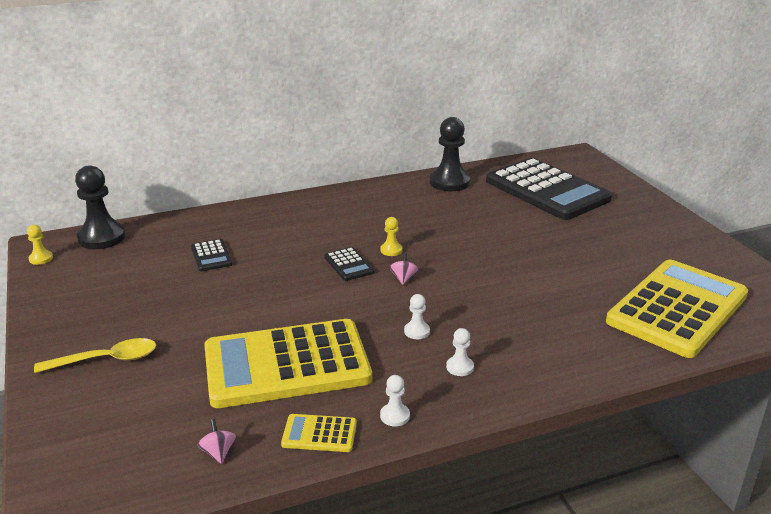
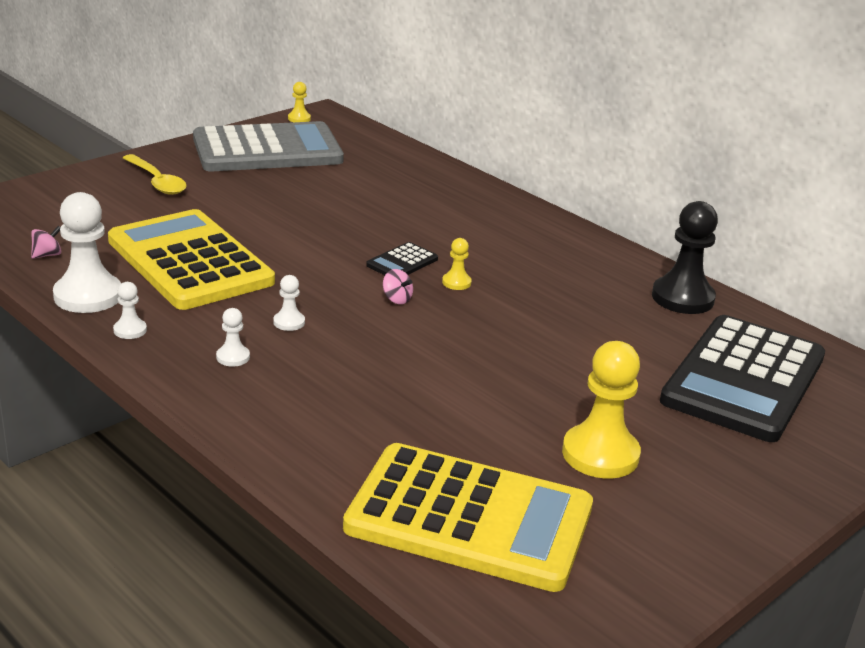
camera: 65 degrees right, 0 degrees up
black pawn [75,165,126,249] -> none
black calculator [191,239,232,271] -> none
yellow calculator [281,414,357,452] -> white pawn [53,192,121,313]
pink spinning top [390,253,418,285] -> pink spinning top turned 60 degrees clockwise [383,269,413,304]
none -> grey calculator [193,121,344,171]
none -> yellow pawn [562,341,641,478]

